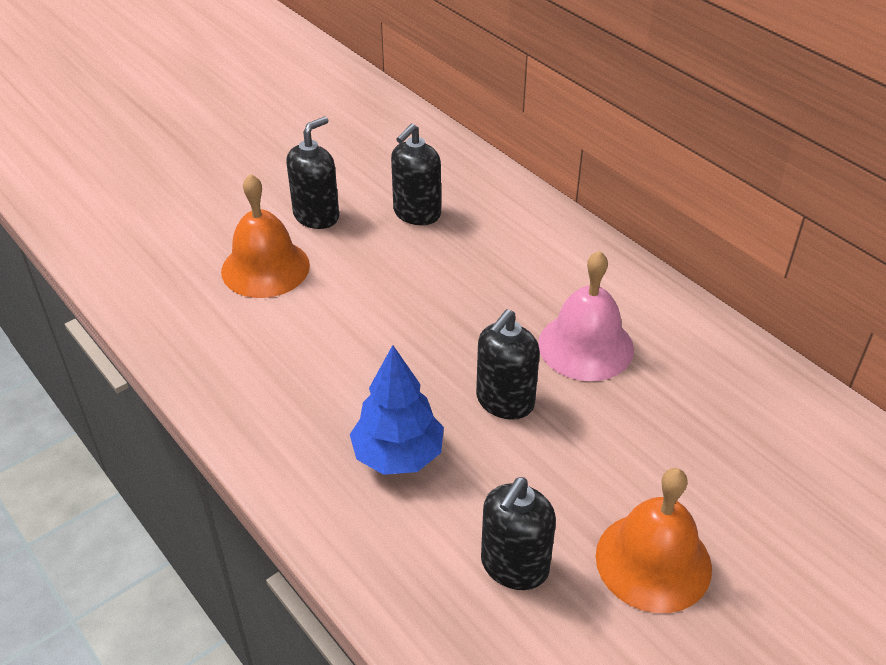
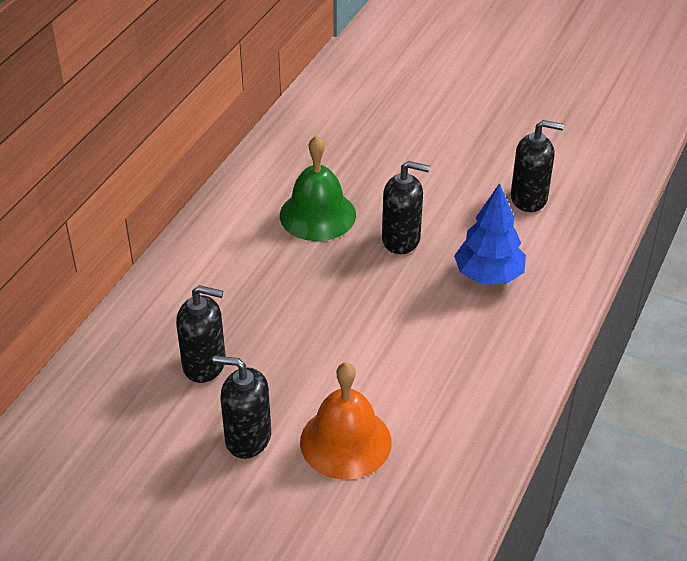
camera: 115 degrees left, 0 degrees up
pink bell [538,251,634,381] -> green bell [280,136,356,241]
orange bell [596,468,712,613] -> none

